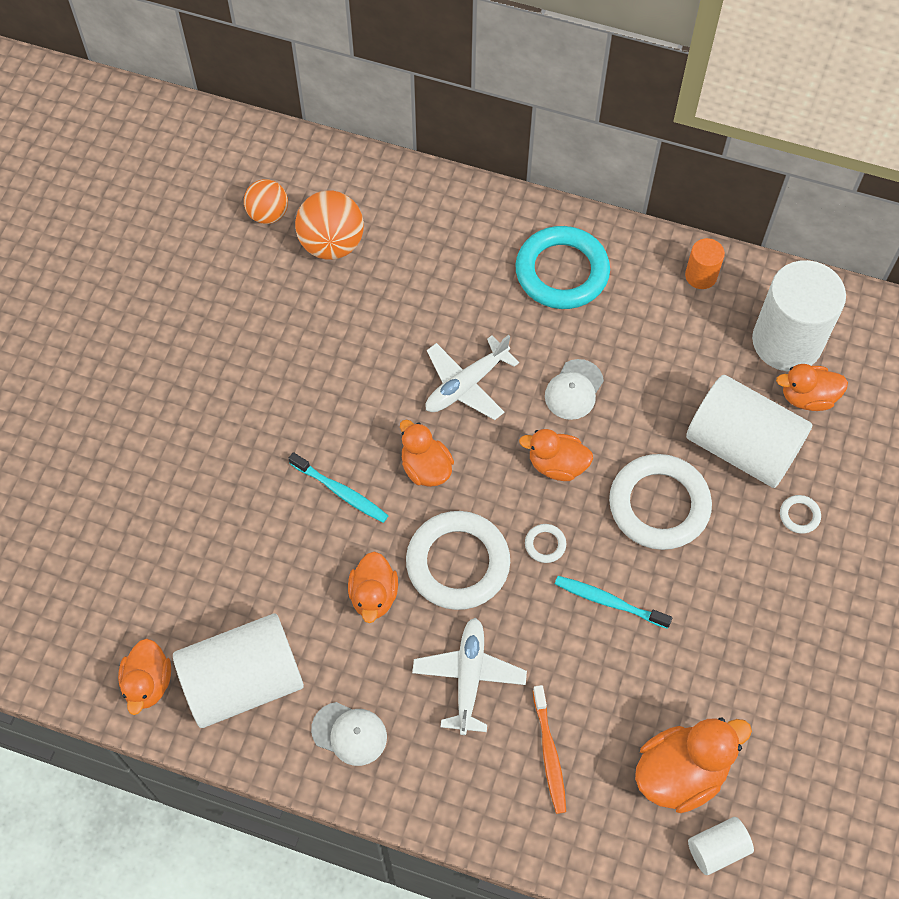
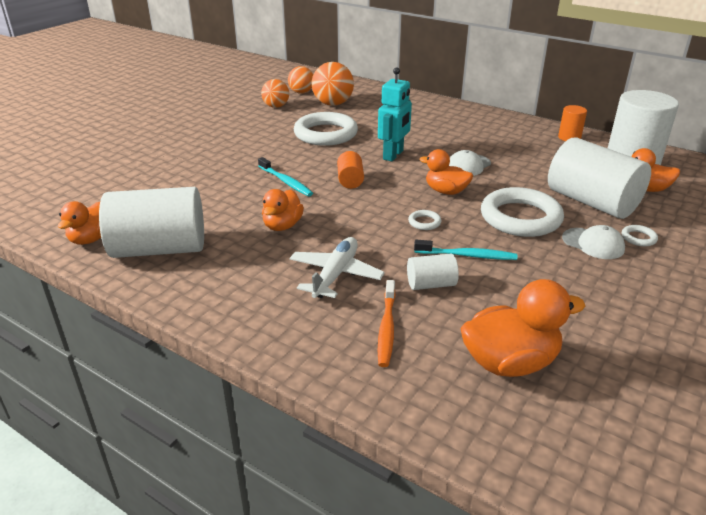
camera: 15 degrees right, 30 degrees down
white cap [311,702,387,766] -> white cap moved to [562,225,625,259]
orange duck [400,420,454,487] -> orange cylinder [337,151,364,189]
white ring [406,511,510,610] -> white ring moved to [294,112,358,146]
white plane [425,335,519,420] -> turquoise robot [378,67,412,161]
turquoise ring [515,226,610,309] -> none
turquoise toothbrush [555,576,672,629] -> turquoise toothbrush turned 150 degrees clockwise [414,240,517,260]
white cylinder [688,817,754,875] -> white cylinder moved to [407,254,459,290]
none -> orange ball [261,79,289,108]

